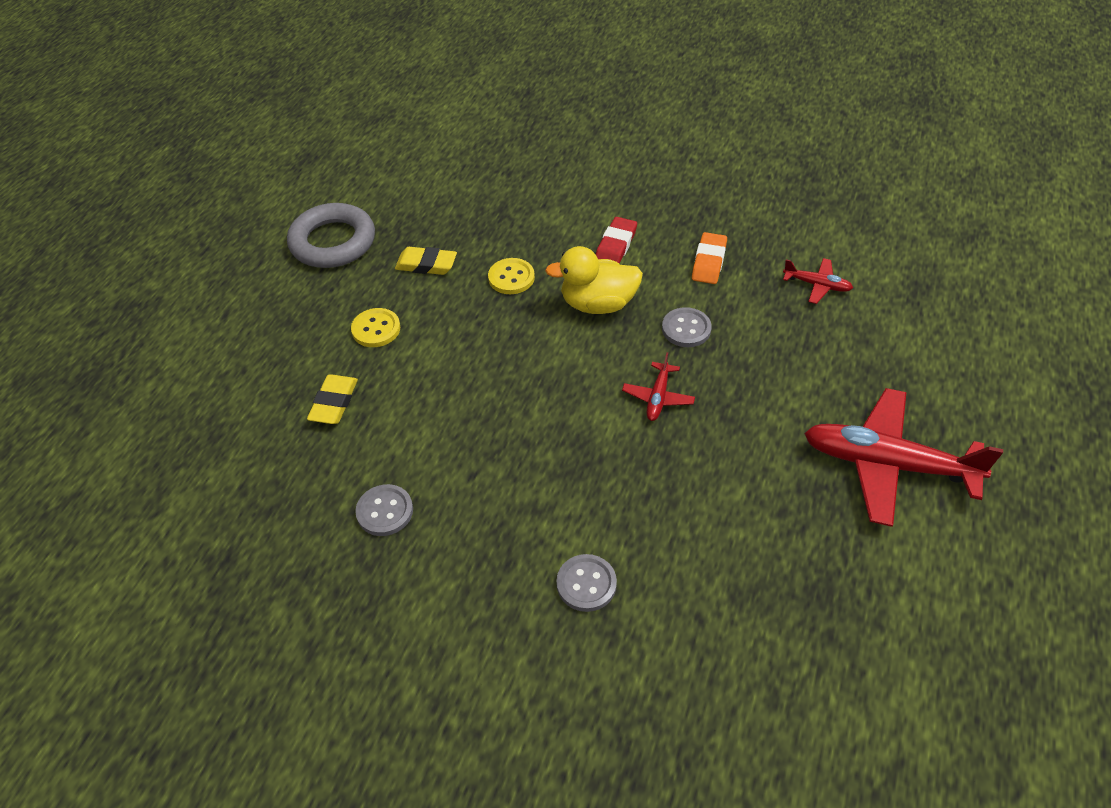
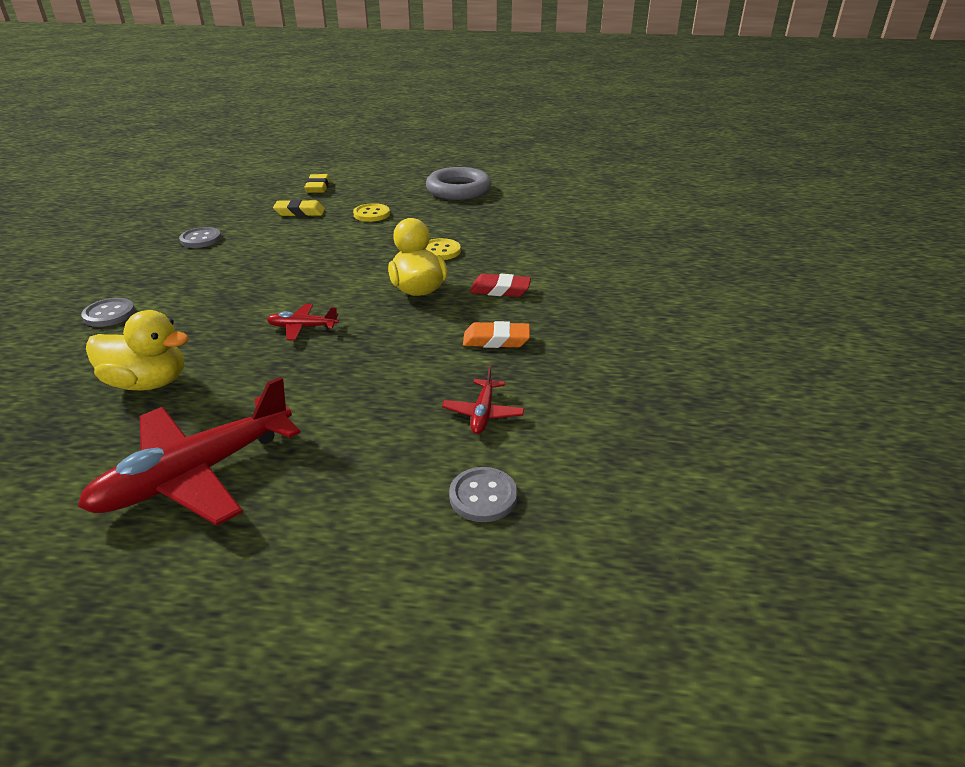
camera: 75 degrees right, 15 degrees down
yellow eraser [395,247,457,275] -> yellow eraser moved to [304,174,330,193]
grey button [662,307,712,347] -> grey button moved to [449,467,517,522]
red plane [804,388,1003,527] -> red plane turned 135 degrees counterclockwise [78,377,301,526]
none -> yellow duck [86,310,189,391]

